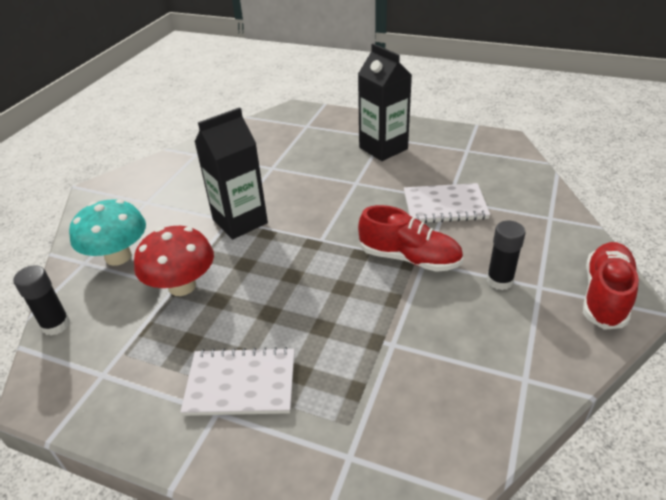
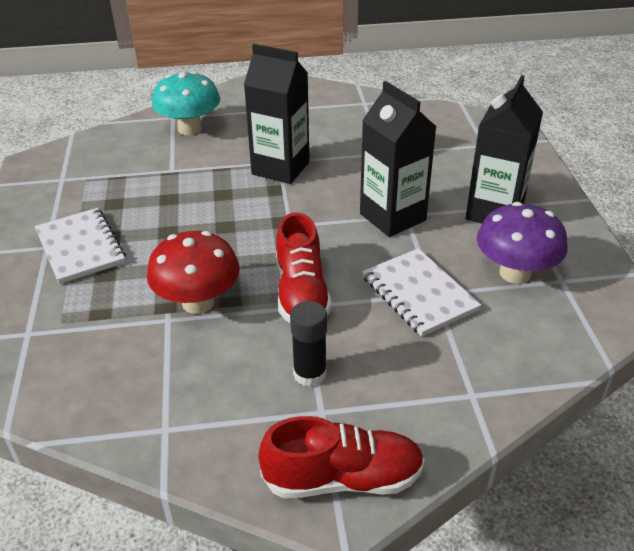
camera: 60 degrees right, 0 degrees up
black glue stick [13,265,70,335] -> none
red mushroom [134,226,214,296] -> red mushroom moved to [147,231,240,314]
none -> black carton [360,81,436,237]
none -> purple mushroom [477,202,568,284]

